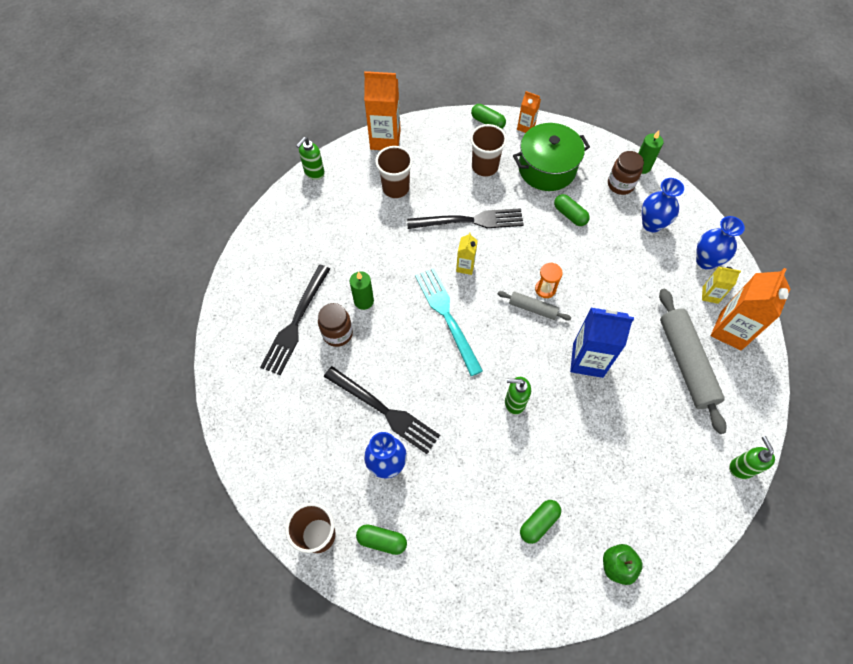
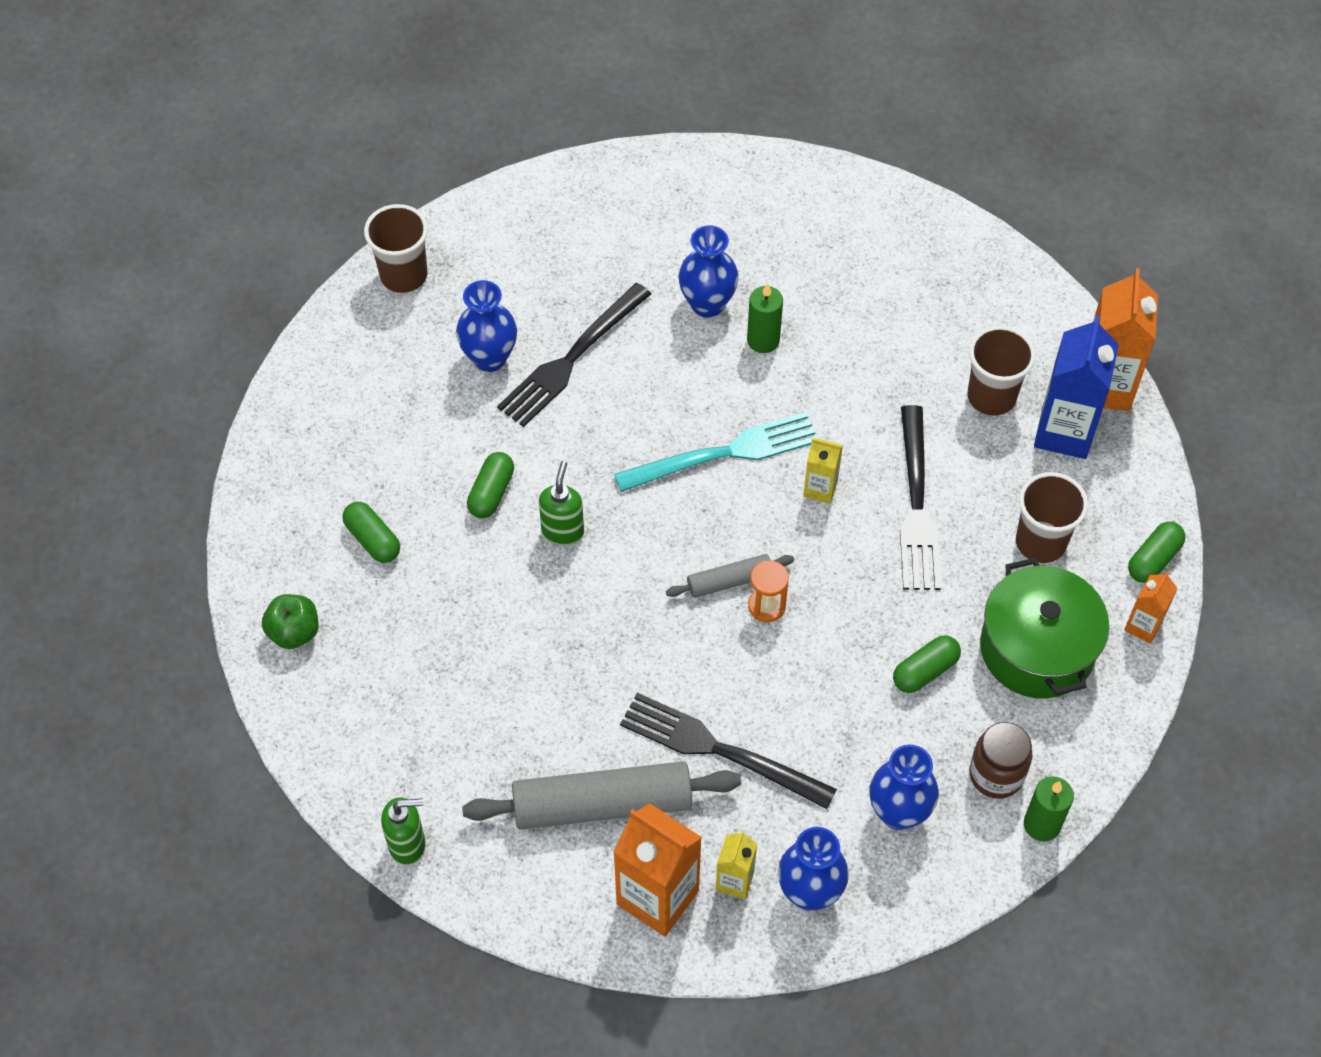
camera: 95 degrees right, 5 degrees down
black fork [260,265,330,375] -> black fork moved to [620,693,837,809]
green soap dispenser [296,137,325,180] -> none
brown jar [318,303,353,347] -> blue vase [678,225,739,318]
green capsule [356,524,407,555] -> green capsule moved to [467,452,514,519]
grey rolling pin [497,291,571,321] -> grey rolling pin turned 45 degrees clockwise [666,554,794,598]
blue carton [570,308,634,378] -> blue carton moved to [1034,315,1119,459]

